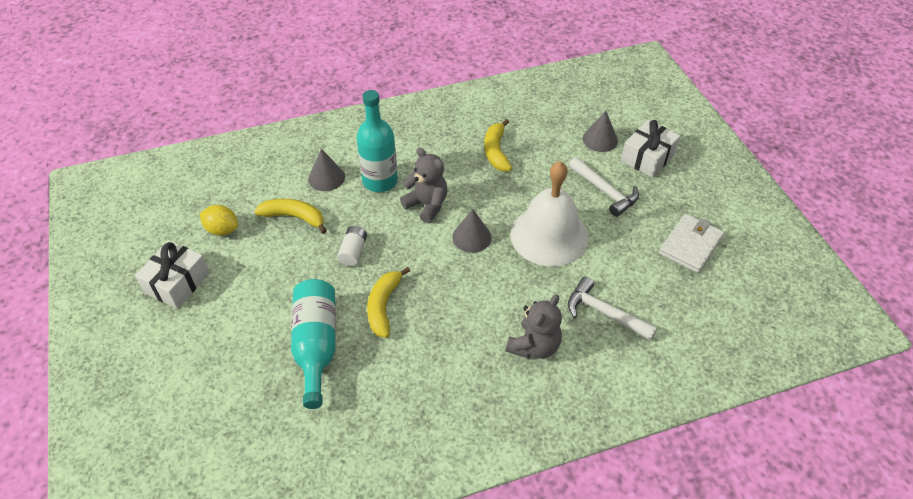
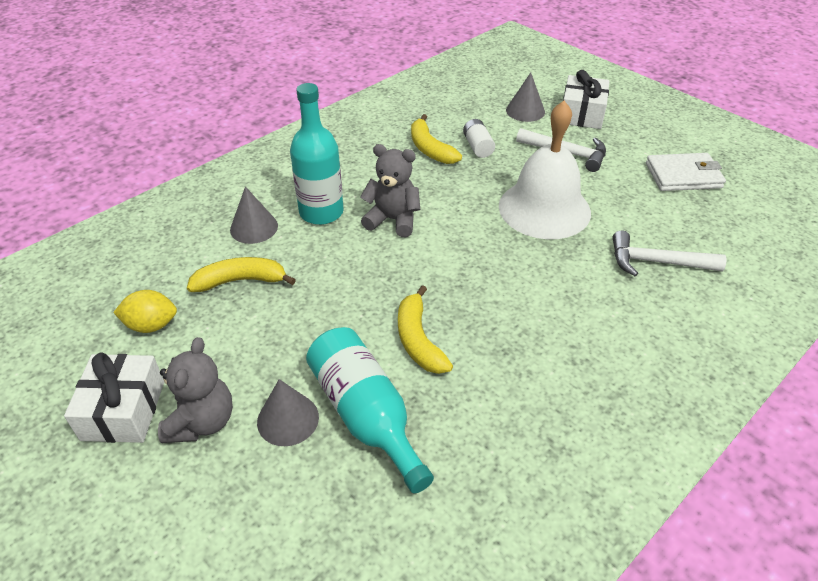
camera: 25 degrees left, 5 degrees down
white battery [337,226,367,266] -> white battery moved to [463,119,495,158]
grey cone [452,209,492,253] -> grey cone moved to [257,379,319,446]
grey teddy bear [505,294,562,359] -> grey teddy bear moved to [158,337,233,443]
white wallet [659,214,724,273] -> white wallet turned 75 degrees clockwise [646,153,726,191]

